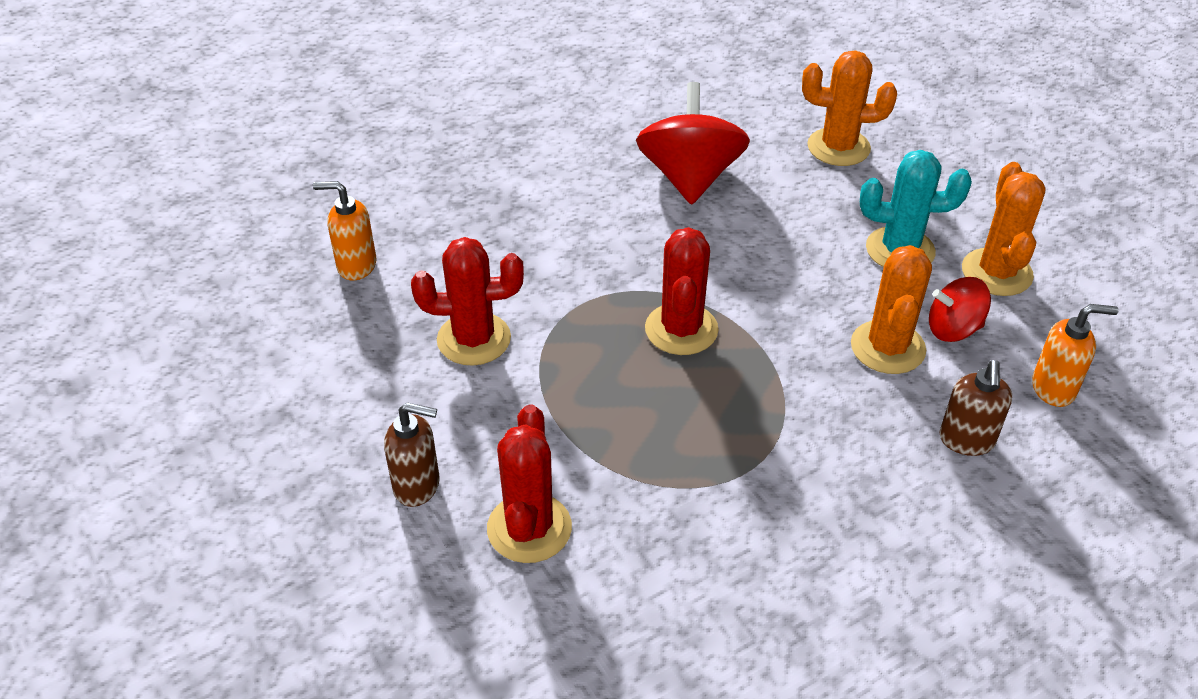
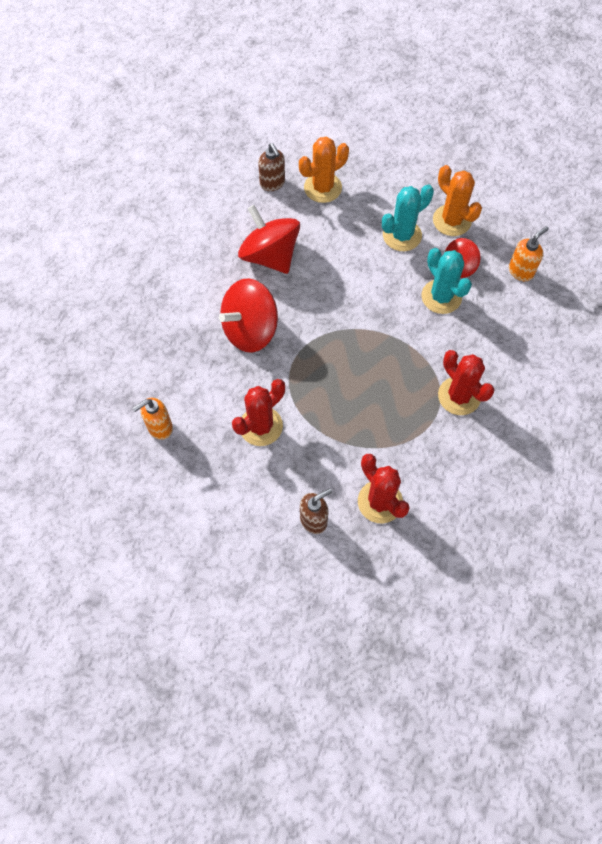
camera: 40 degrees left, 20 degrees up
red cactus [645,227,719,355] -> red cactus moved to [438,350,495,415]
orange cactus [851,245,932,374] -> turquoise cactus [421,248,472,314]
brown soap dispenser [939,360,1012,456] -> brown soap dispenser moved to [258,143,285,191]
none -> red spinning top [219,278,278,352]

